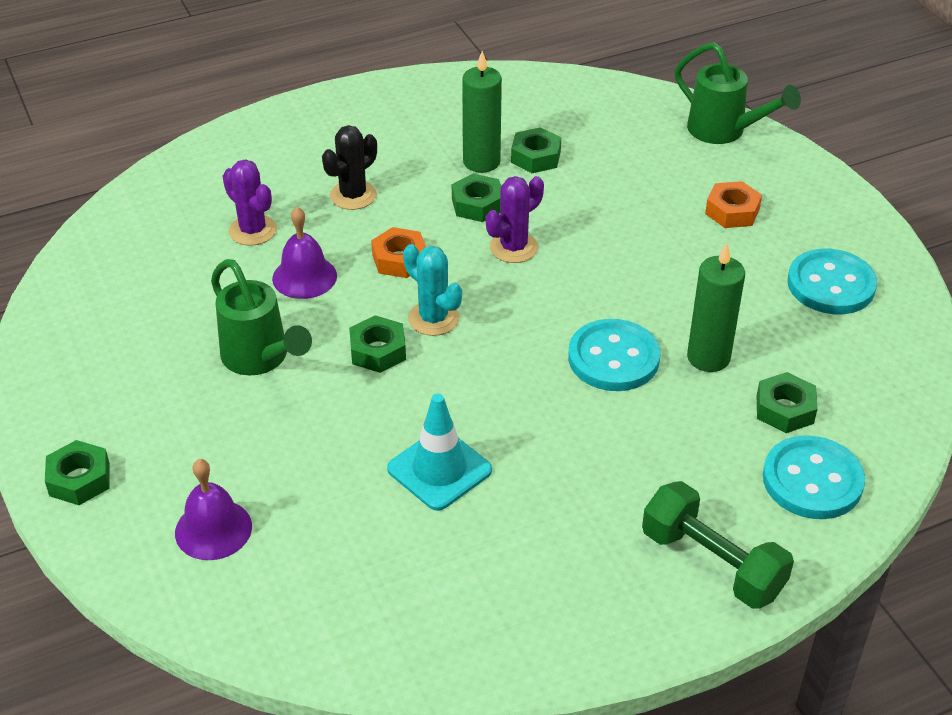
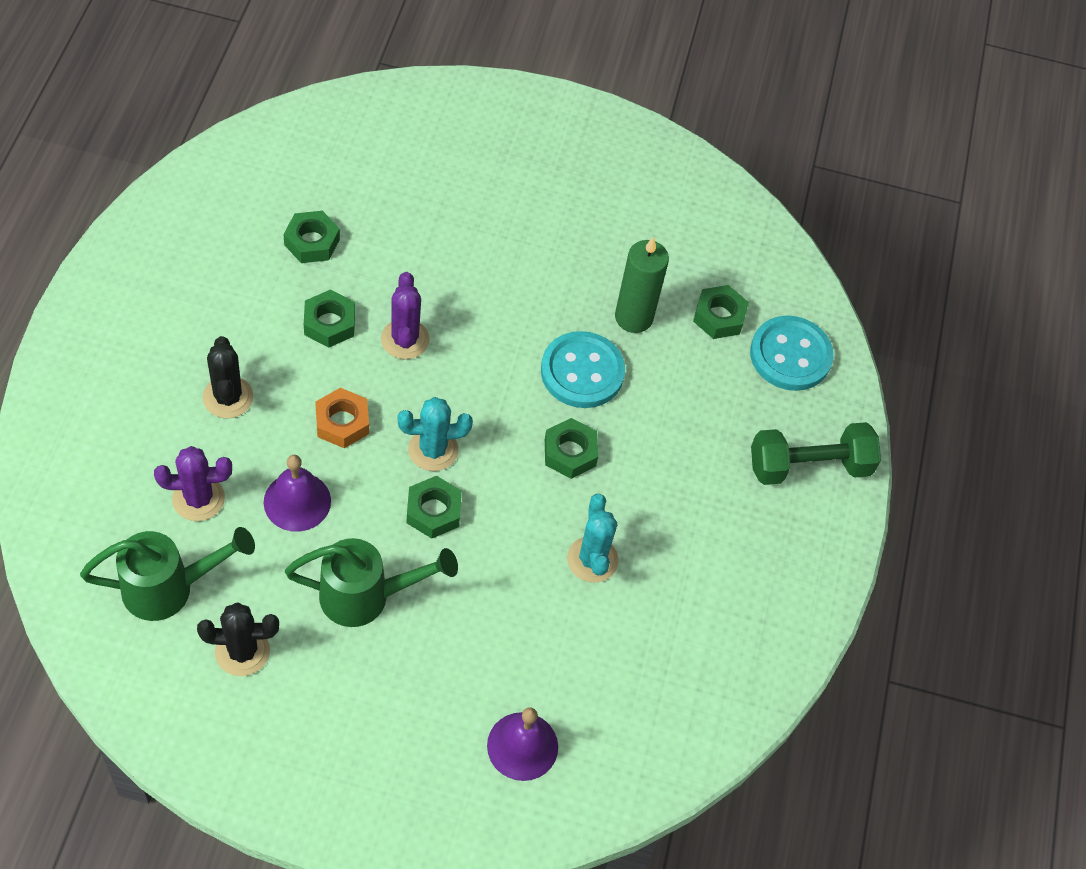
camera: 60 degrees left, 15 degrees up
green nut [45,440,110,505] -> green nut moved to [545,418,598,479]
turquoise traffic cone [387,394,492,511] -> turquoise cactus [567,494,619,583]
green candle [462,51,502,173] -> none
green watering can [675,42,801,144] -> green watering can moved to [80,527,255,621]
orange nut [705,181,762,228] -> none
turquoise button [787,249,877,314] -> none
none -> black cactus [197,602,279,676]

